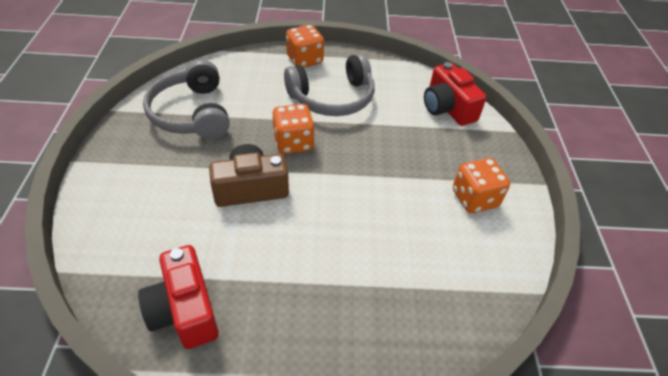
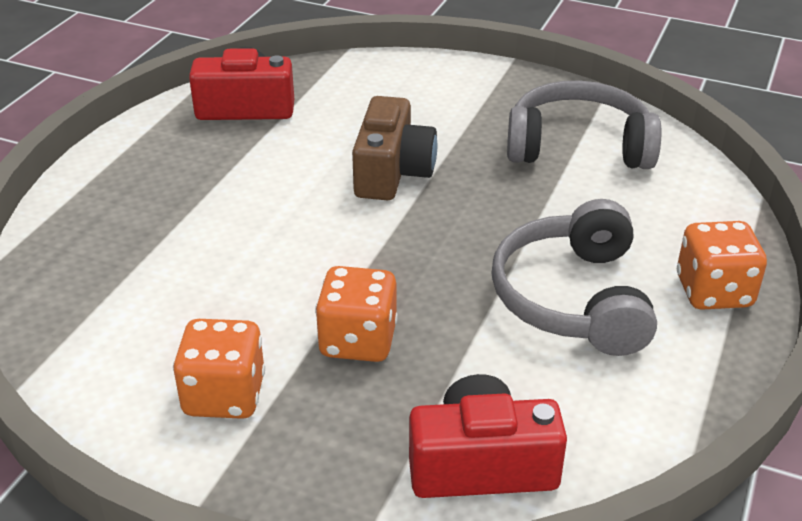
camera: 115 degrees right, 10 degrees down
orange dice [272,104,314,154] -> orange dice moved to [315,266,398,362]

